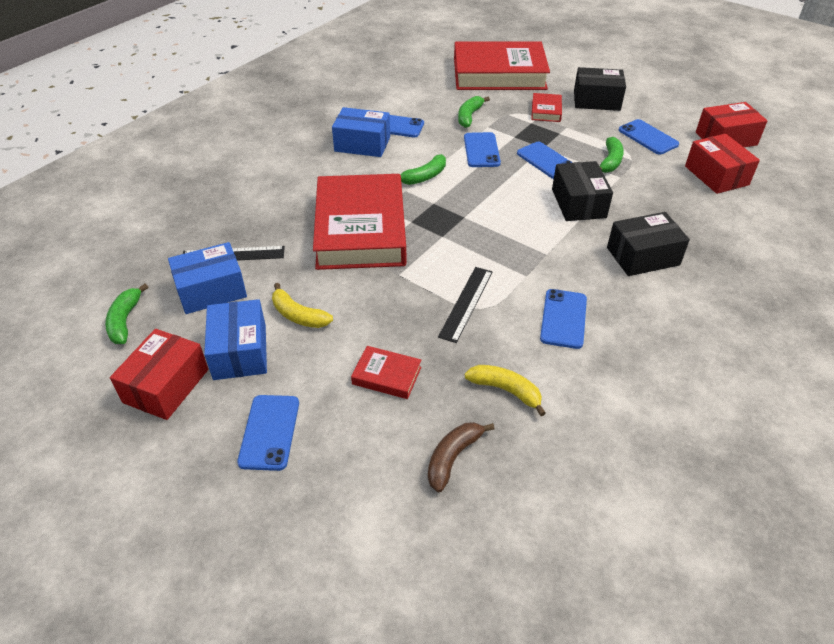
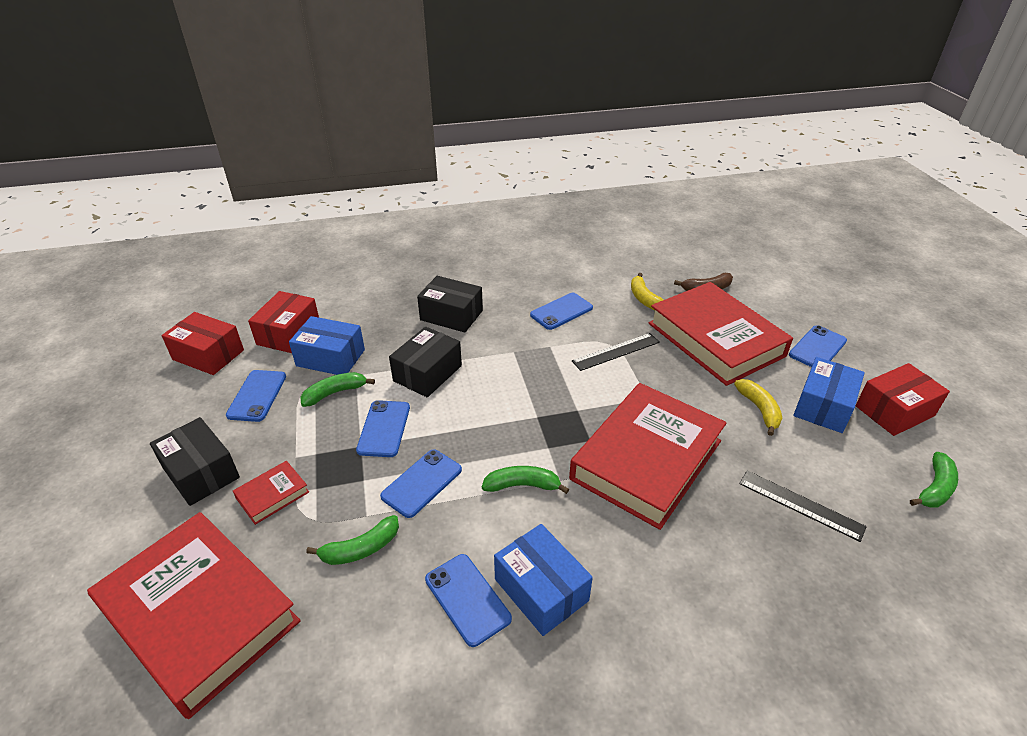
camera: 140 degrees left, 5 degrees down
blue box [168,242,247,314] -> blue box moved to [289,316,365,375]
red book [351,346,421,399] -> red book [648,282,793,386], size x2.44

